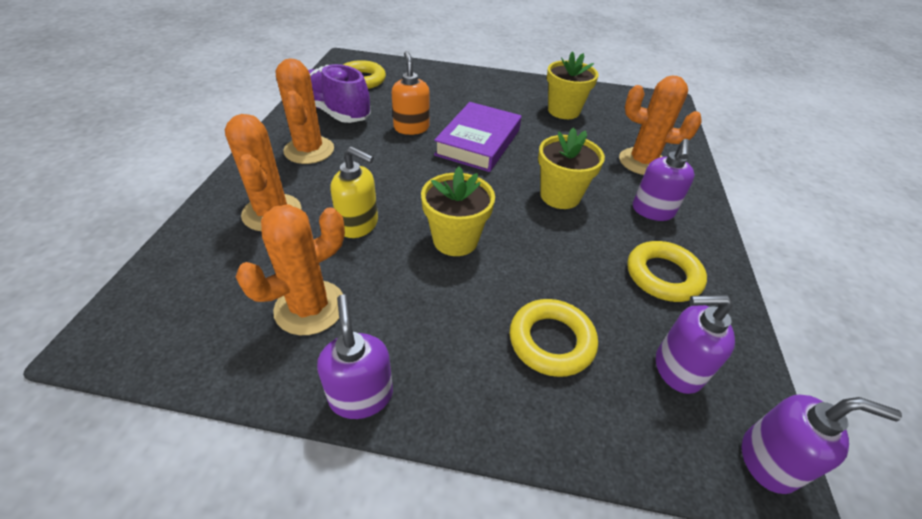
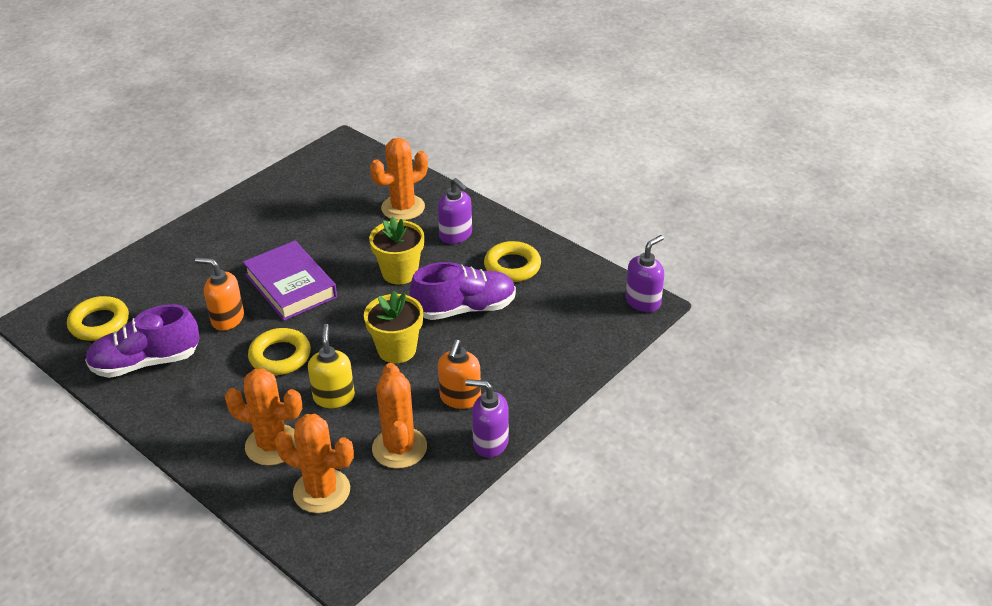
camera: 55 degrees left, 5 degrees down
orange cactus [276,58,334,164] -> orange cactus moved to [274,414,354,513]
yellow soap dispenser [330,146,378,238] -> yellow soap dispenser turned 60 degrees counterclockwise [308,324,355,408]
yellow ring [510,299,598,377] -> yellow ring moved to [248,328,311,375]
yellow flower pot [547,52,599,119] -> none
purple soap dispenser [656,295,735,394] -> none
none -> purple shoe [410,262,516,320]
none -> orange soap dispenser [438,339,481,409]

